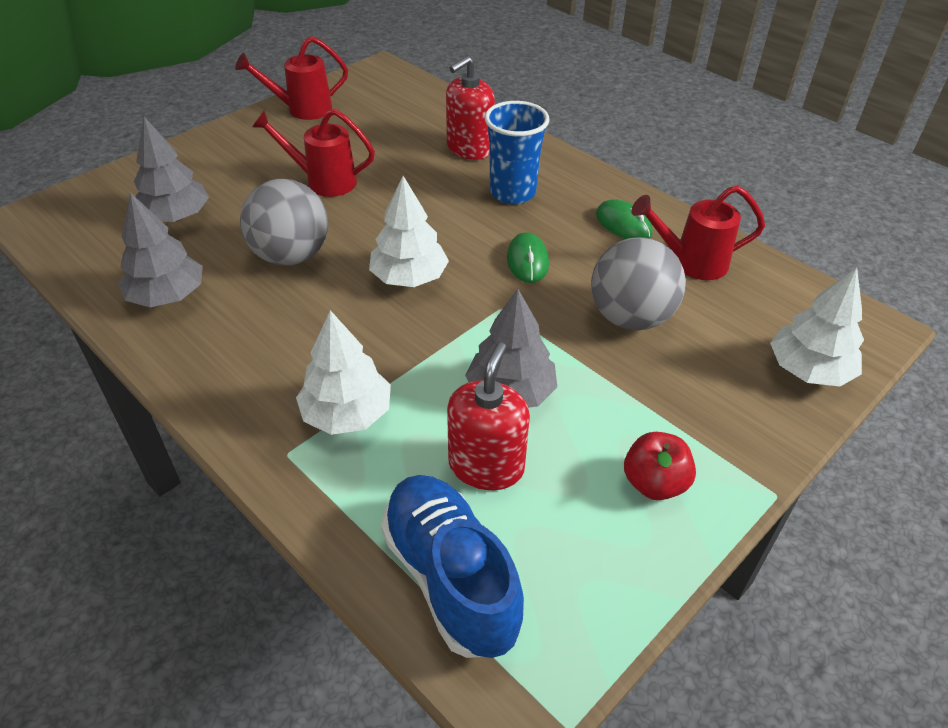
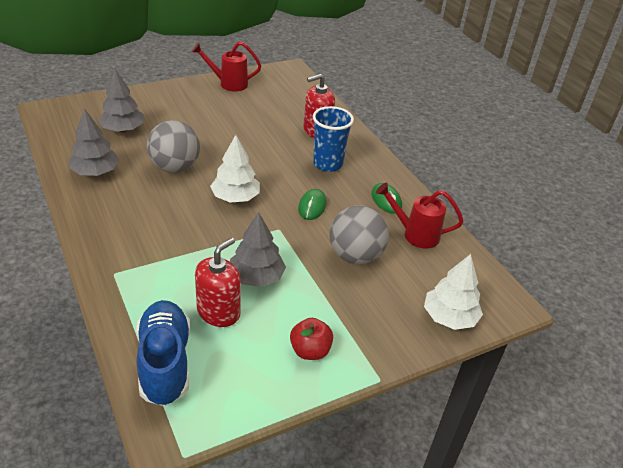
camera: 15 degrees right, 5 degrees down
red watering can [252,109,375,197] -> none
white tree [296,310,391,435] -> none

